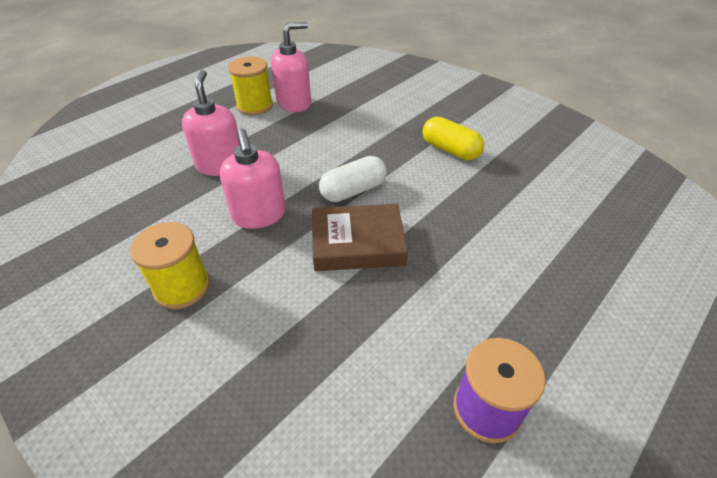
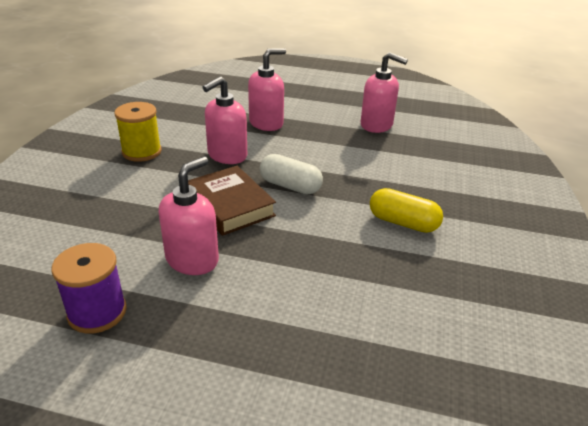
camera: 60 degrees right, 10 degrees down
yellow spool [228,57,273,115] -> none
yellow capsule [423,117,484,160] -> yellow capsule turned 75 degrees counterclockwise [370,188,443,233]
none -> pink soap dispenser [159,157,219,275]

